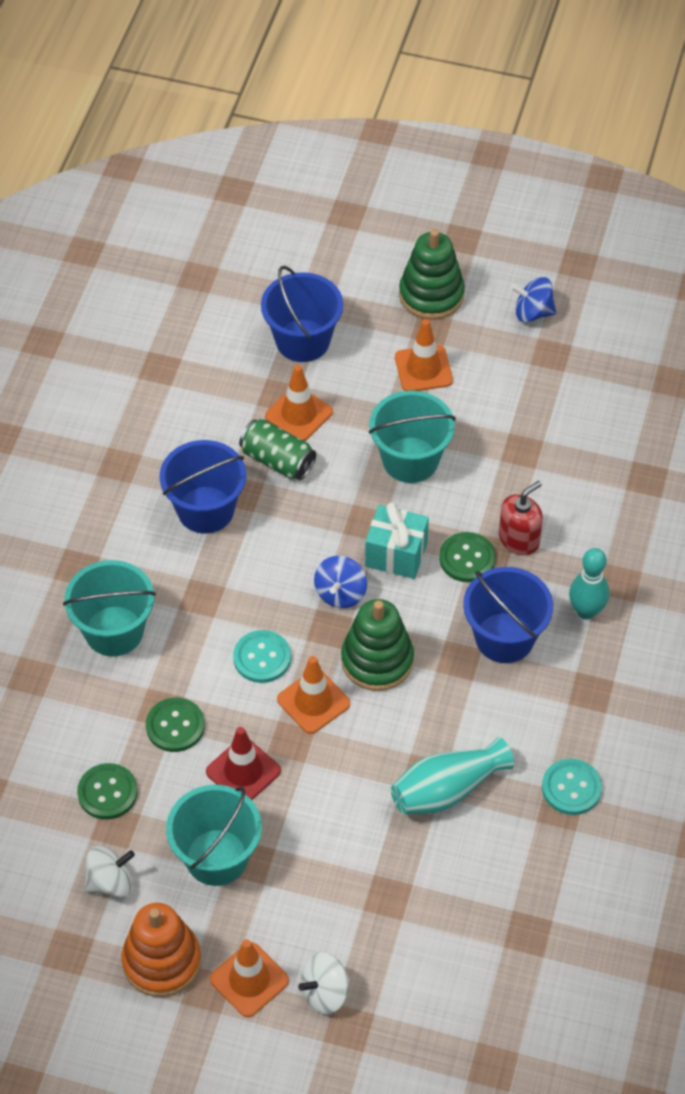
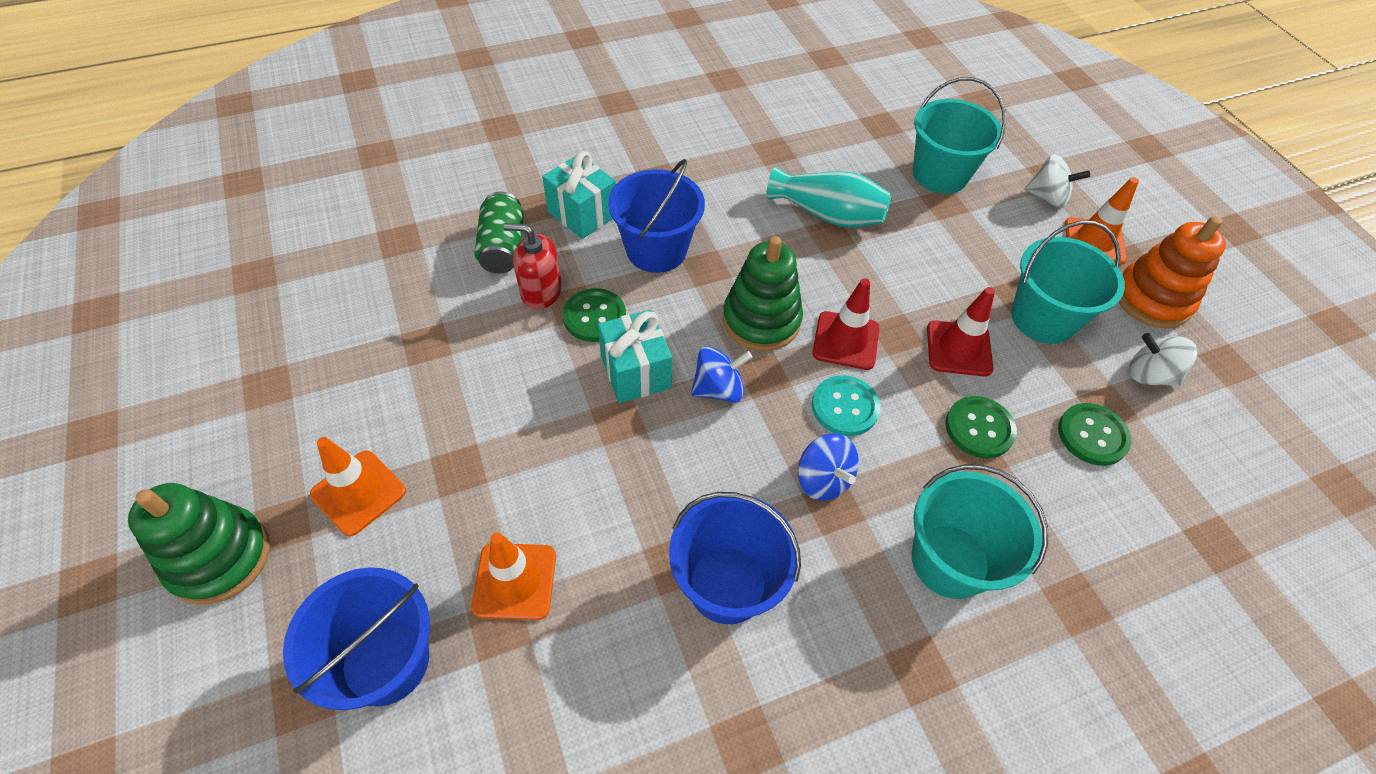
camera: 130 degrees left, 0 degrees up
green can [239,419,316,480] -> green can moved to [474,192,524,274]
orange traffic cone [277,656,350,734] -> red traffic cone [813,278,879,370]
turquoise bucket [369,391,456,483] -> turquoise bucket moved to [913,77,1006,194]
blue spinning top [511,277,557,322] -> blue spinning top moved to [798,433,859,501]
turquoise button [542,759,602,815] -> none
turquoise bowling pin [569,548,609,619] -> turquoise gift [542,151,616,239]

